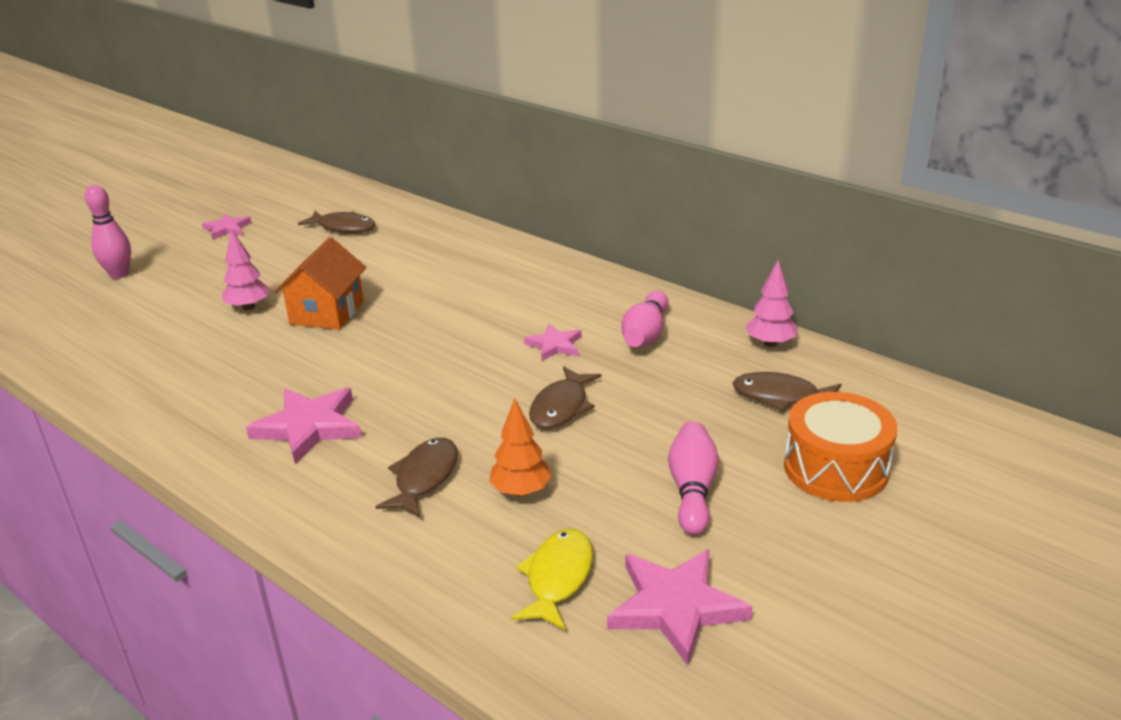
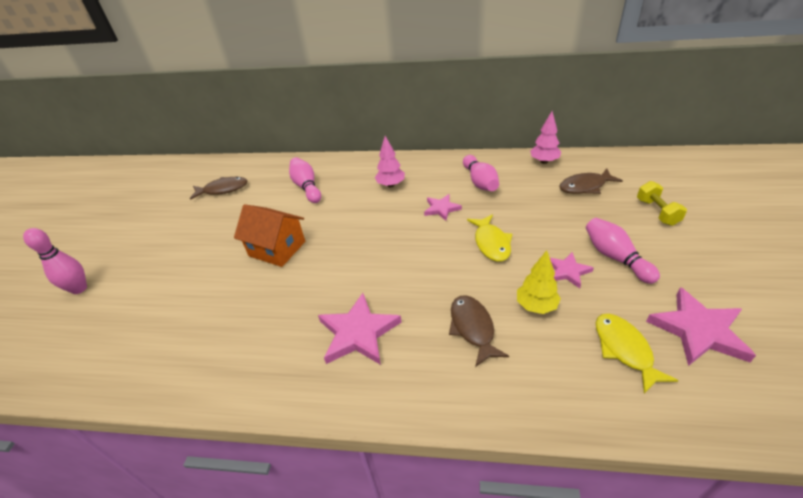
camera: 30 degrees left, 10 degrees up
pink star [202,213,251,240] -> pink star moved to [550,252,594,288]
pink tree [222,229,270,310] -> pink tree moved to [375,136,405,187]
orange house [275,237,366,330] -> orange house turned 45 degrees counterclockwise [234,204,305,267]
orange tree [489,398,552,496] -> yellow tree [517,250,561,314]
brown fish [529,366,601,429] -> yellow fish [467,214,512,262]
orange drum [784,392,897,502] -> yellow dumbbell [637,181,687,226]
none -> pink bowling pin [289,157,321,203]

